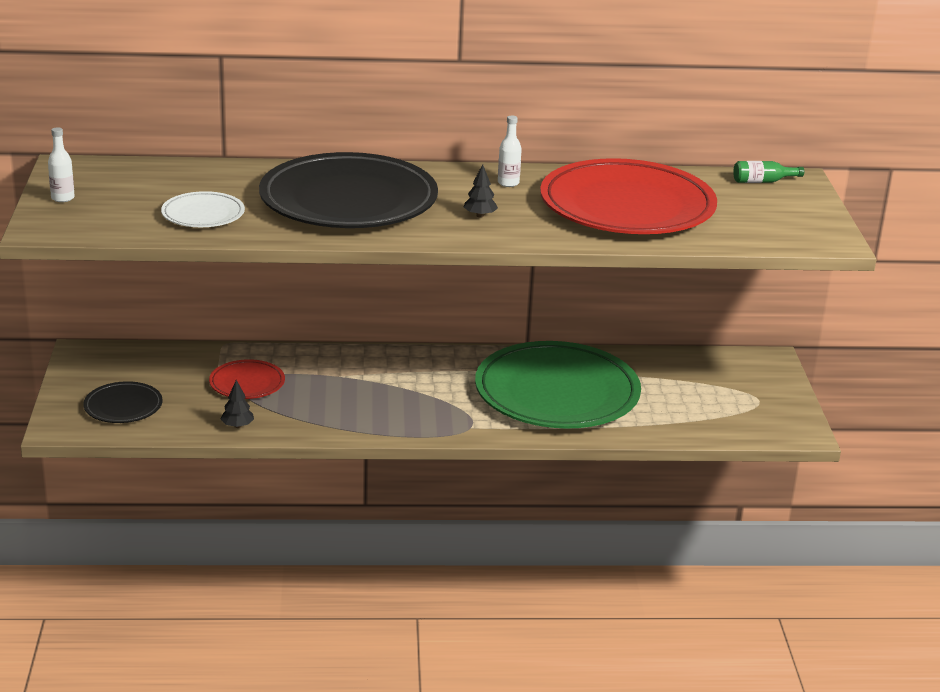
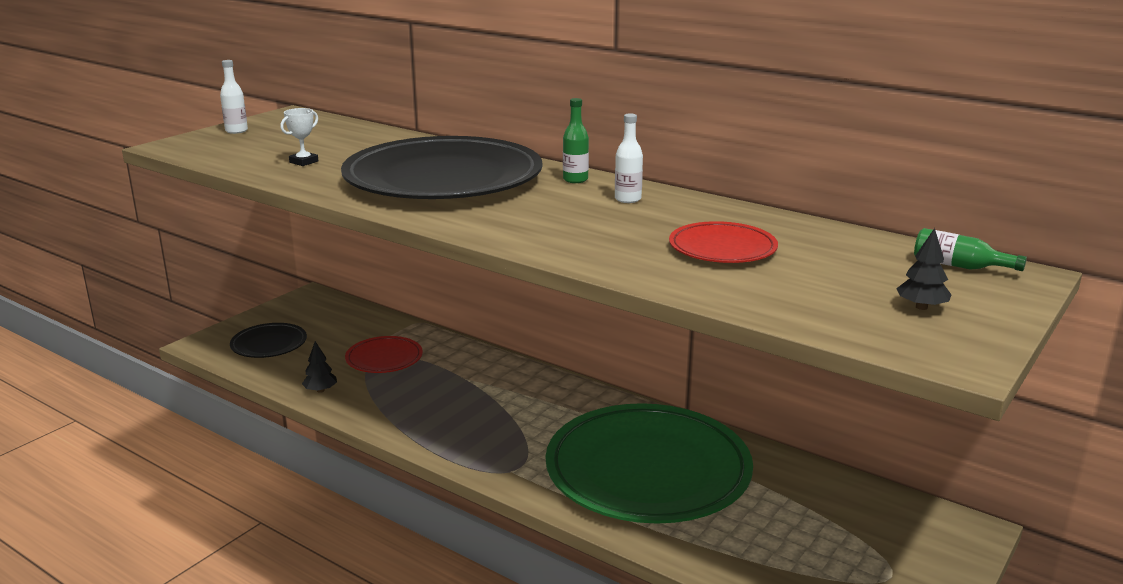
camera: 40 degrees right, 5 degrees down
white plate [161,191,245,227] -> white trophy [280,108,318,166]
black tree [464,164,498,217] -> black tree moved to [896,228,951,310]
red plate [540,158,717,234] -> red plate [669,221,778,263], size x0.45
none -> green bottle [563,98,589,183]

